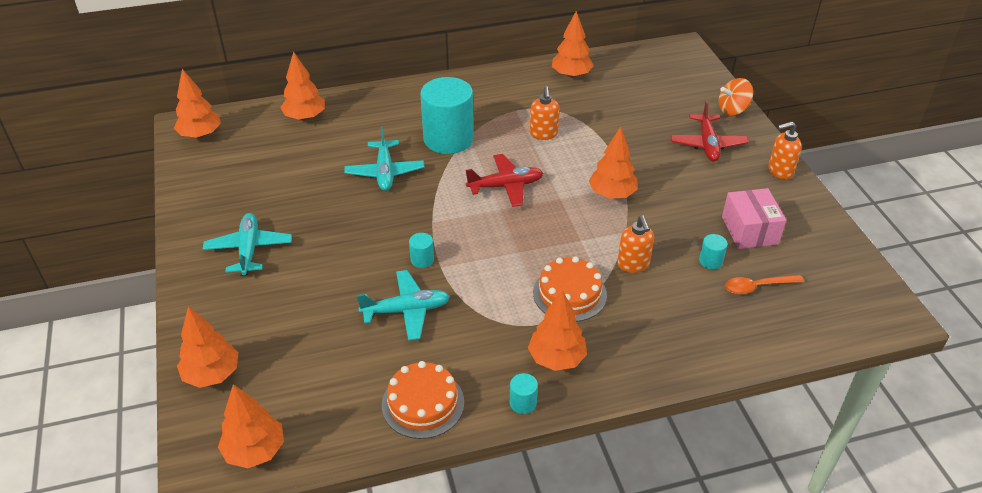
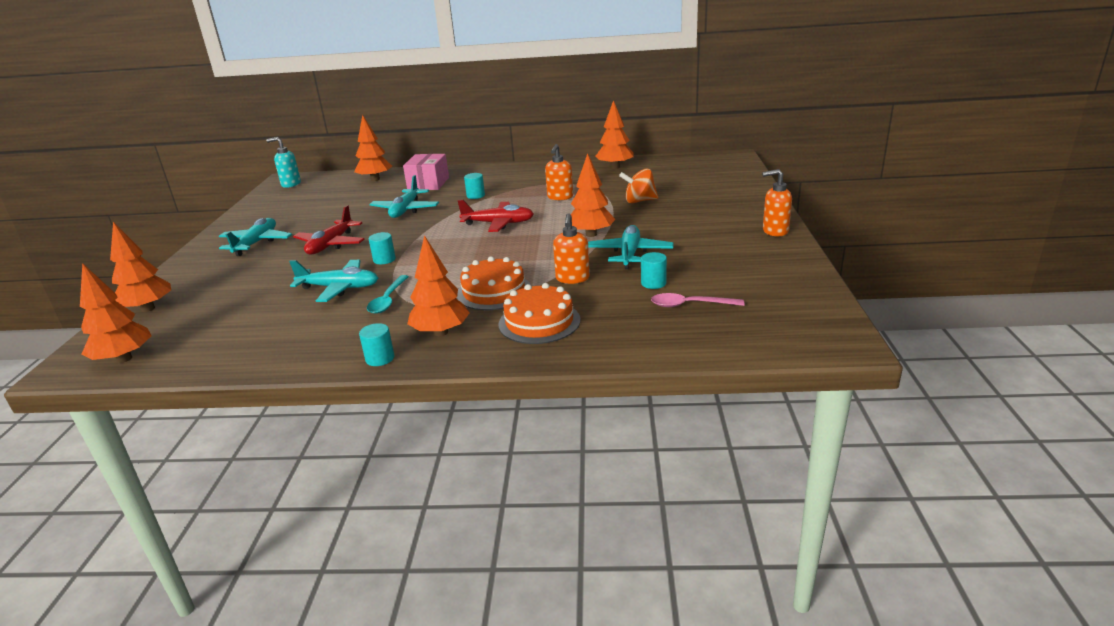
camera: 20 degrees right, 15 degrees down
orange tree [174,69,221,138] -> turquoise soap dispenser [266,137,301,188]
orange cake [382,361,464,439] -> orange cake moved to [498,283,580,344]
turquoise cylinder [420,77,474,154] -> turquoise cylinder [464,173,485,199], size x0.40
red plane [670,100,749,162] -> red plane moved to [293,205,365,255]
orange spinning top [719,78,753,115] -> orange spinning top moved to [619,168,658,203]
pink box [722,188,786,249] -> pink box moved to [403,154,449,190]
orange spoon [725,275,804,295] -> pink spoon [651,293,744,307]
none -> turquoise spoon [367,275,409,314]
none -> turquoise plane [588,225,674,269]

